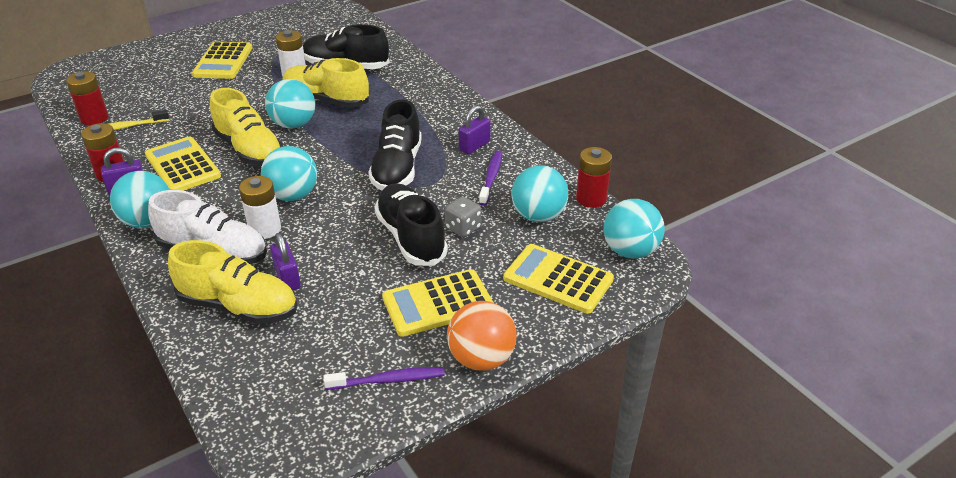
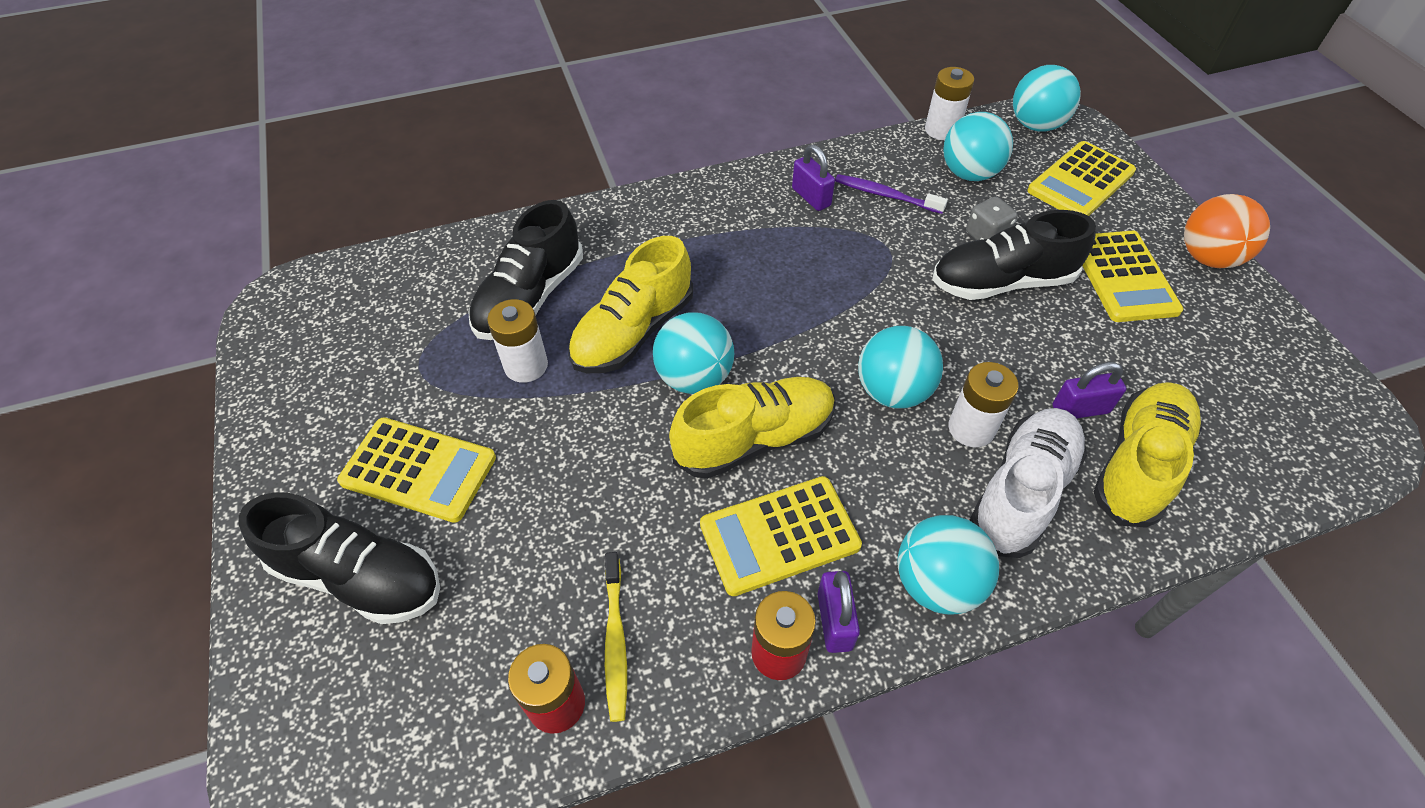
camera: 75 degrees left, 15 degrees up
purple toothbrush [323,367,445,390] -> none
black shoe [368,100,422,190] -> black shoe moved to [239,492,440,624]
red battery [576,147,612,208] -> white battery [925,67,974,140]

